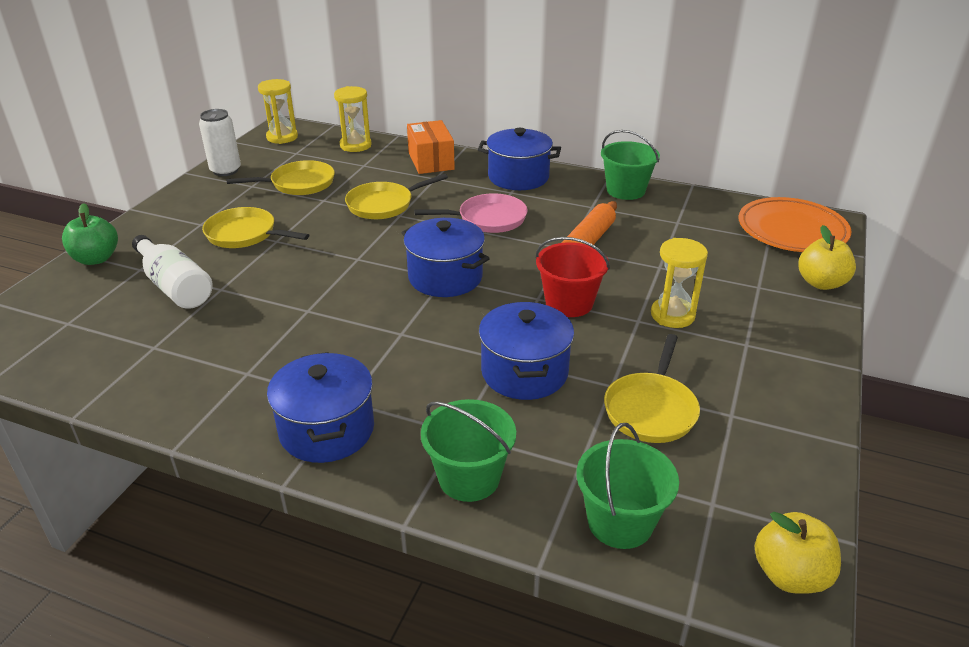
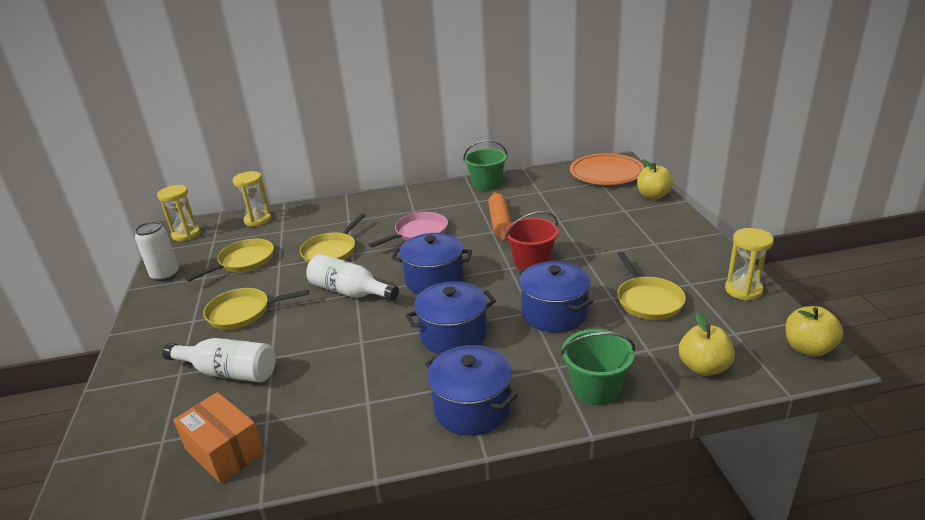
camera: 30 degrees left, 5 degrees down
green apple [62,203,118,265] -> none
orange box [407,120,455,174] -> orange box moved to [173,392,264,484]
blue pot [478,128,561,190] -> blue pot moved to [405,281,496,354]
green bucket [577,423,679,549] -> yellow apple [679,312,735,376]
yellow hourglass [651,238,708,328] -> yellow hourglass moved to [725,228,774,301]
none -> white bottle [306,254,399,301]

